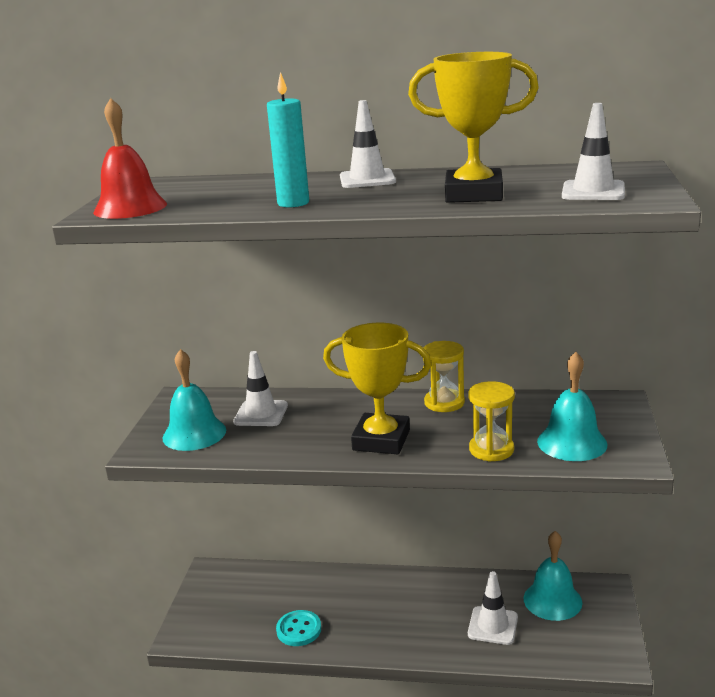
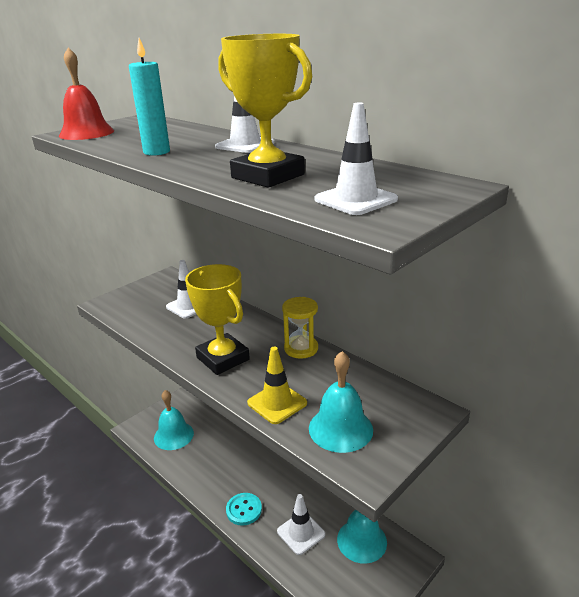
camera: 35 degrees right, 5 degrees up
turquoise bell [163,349,226,451] -> turquoise bell moved to [154,390,194,450]
turquoise button [276,610,321,646] -> turquoise button moved to [226,493,262,526]
yellow hourglass [468,381,515,462] -> yellow traffic cone [247,347,307,424]

